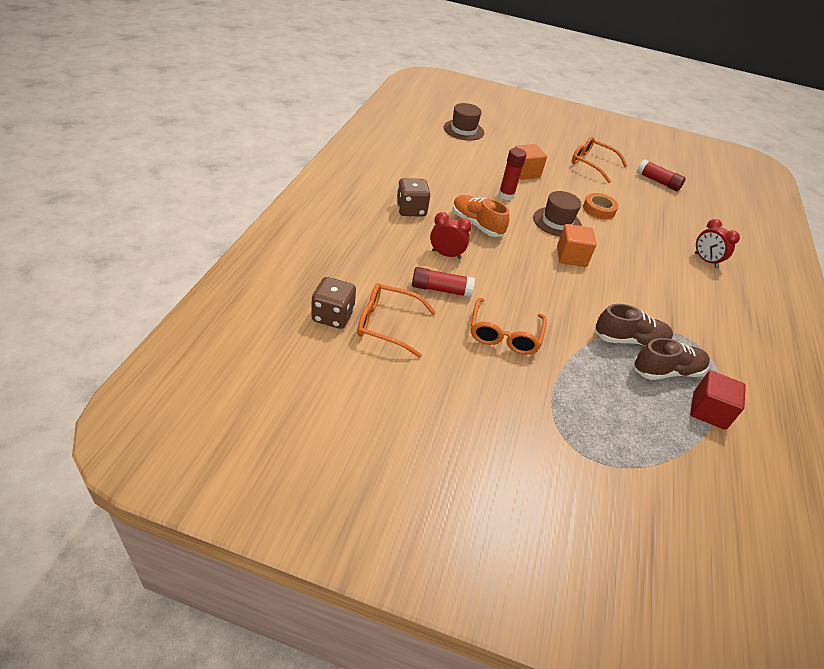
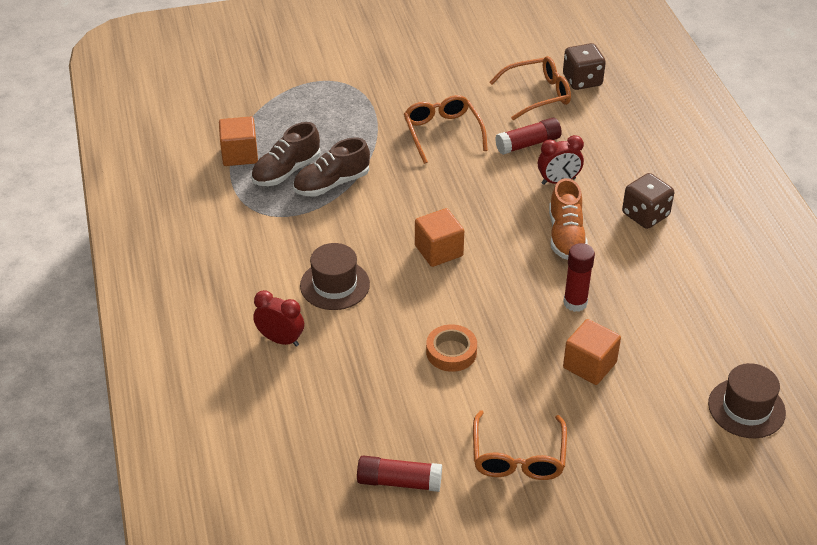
camera: 155 degrees right, 0 degrees up
orange shoe [453,195,509,237] -> orange shoe turned 75 degrees clockwise [549,178,588,260]
brown hat [533,191,582,237] -> brown hat moved to [300,243,370,310]
orange glasses [572,137,628,183] -> orange glasses turned 90 degrees clockwise [473,410,567,480]
red cube [690,371,746,430] -> orange cube [219,117,258,166]

